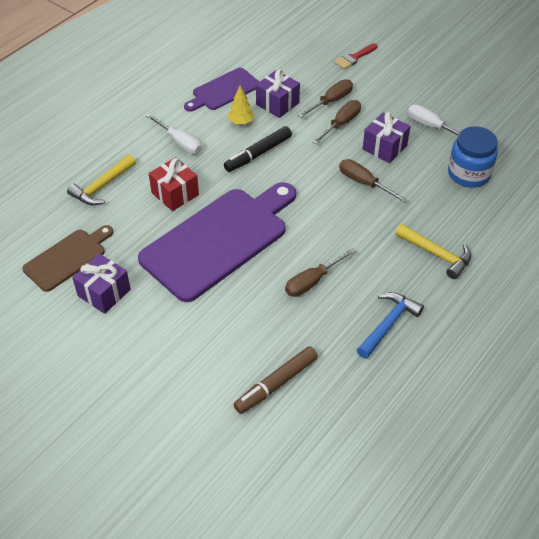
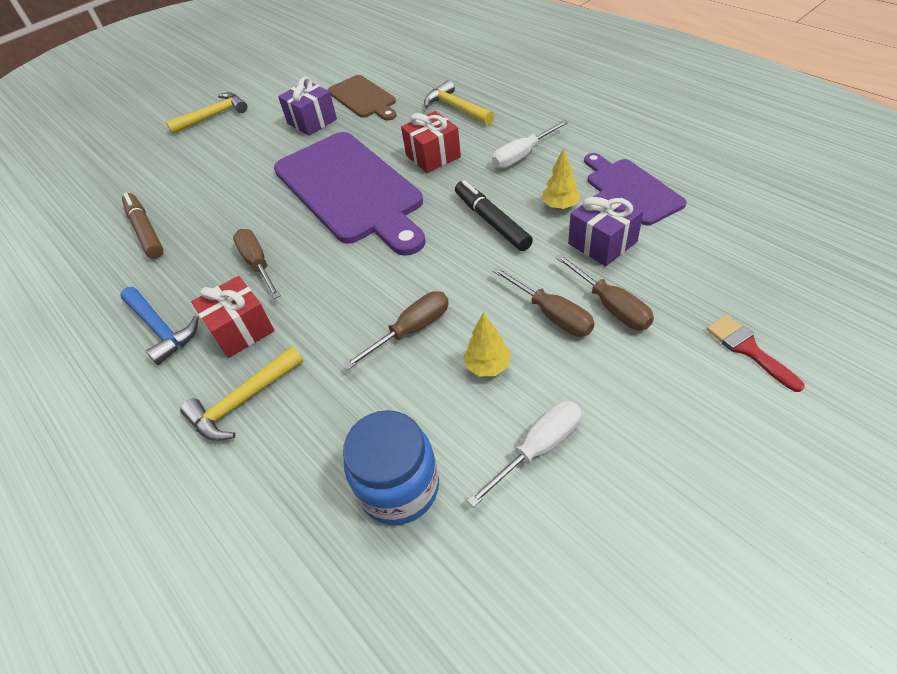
camera: 105 degrees right, 0 degrees up
purple gift [363,112,411,163] -> yellow tree [463,312,511,376]
none -> yellow hammer [166,92,247,134]
none -> red gift [191,276,275,358]

